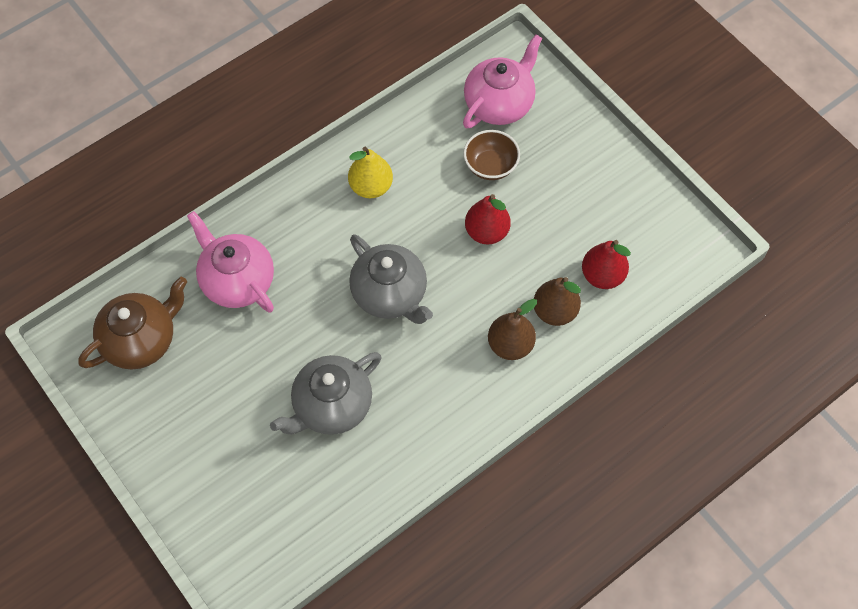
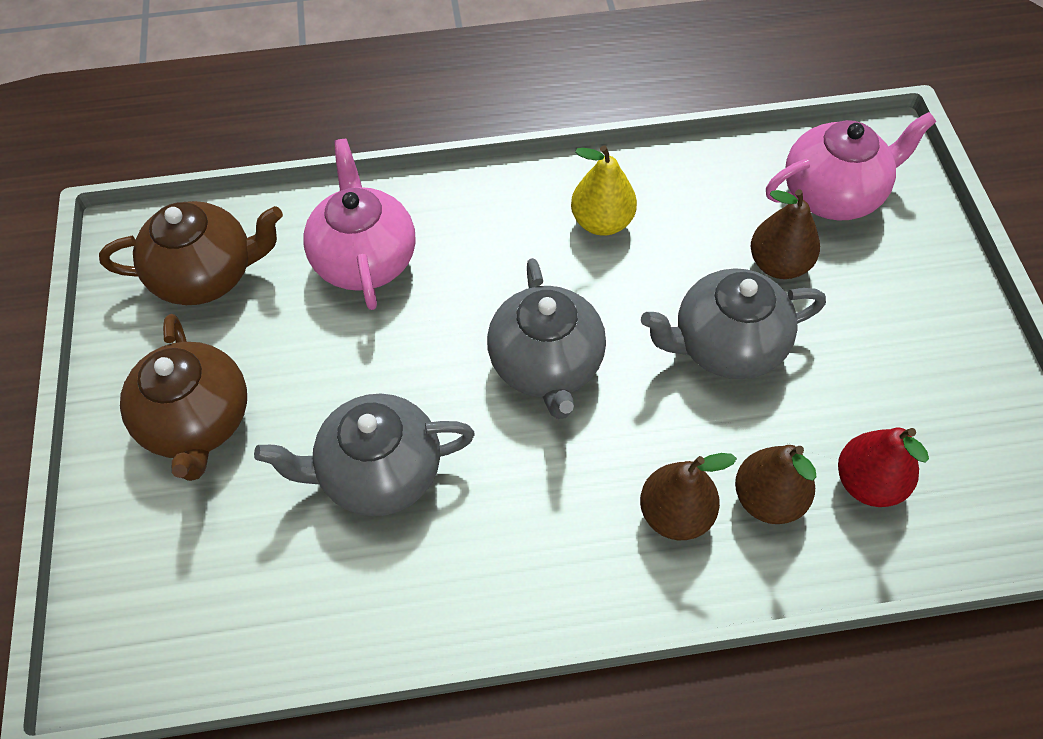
camera: 30 degrees right, 5 degrees down
brown bowl [463,130,520,180] -> brown pear [751,189,820,279]
red pear [465,194,511,245] -> grey teapot [641,268,826,379]
none -> brown teapot [120,314,247,481]

